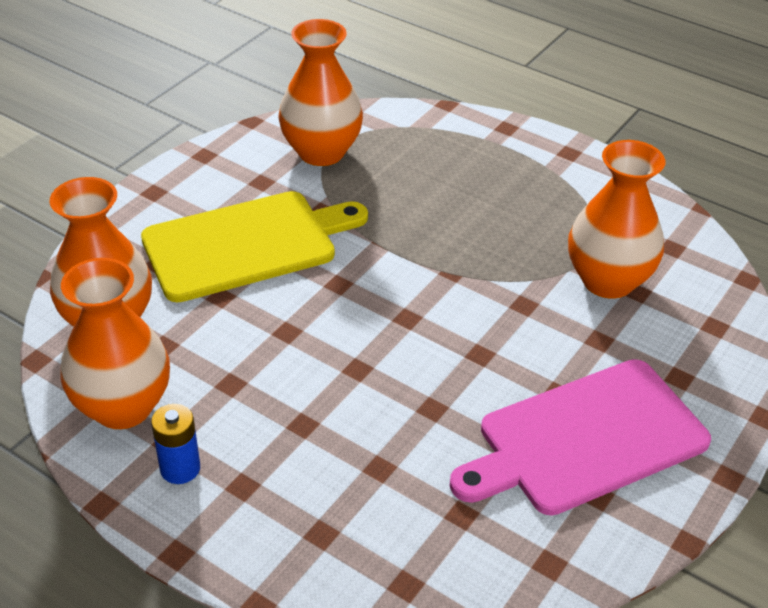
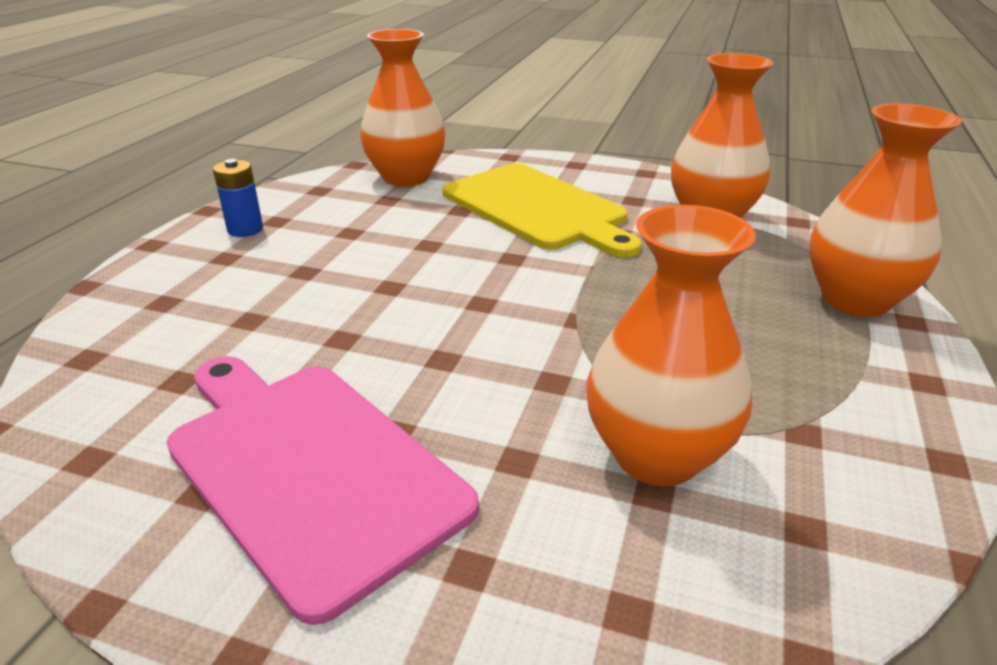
camera: 75 degrees right, 10 degrees down
orange vase [60,258,170,429] -> orange vase moved to [809,103,962,317]

